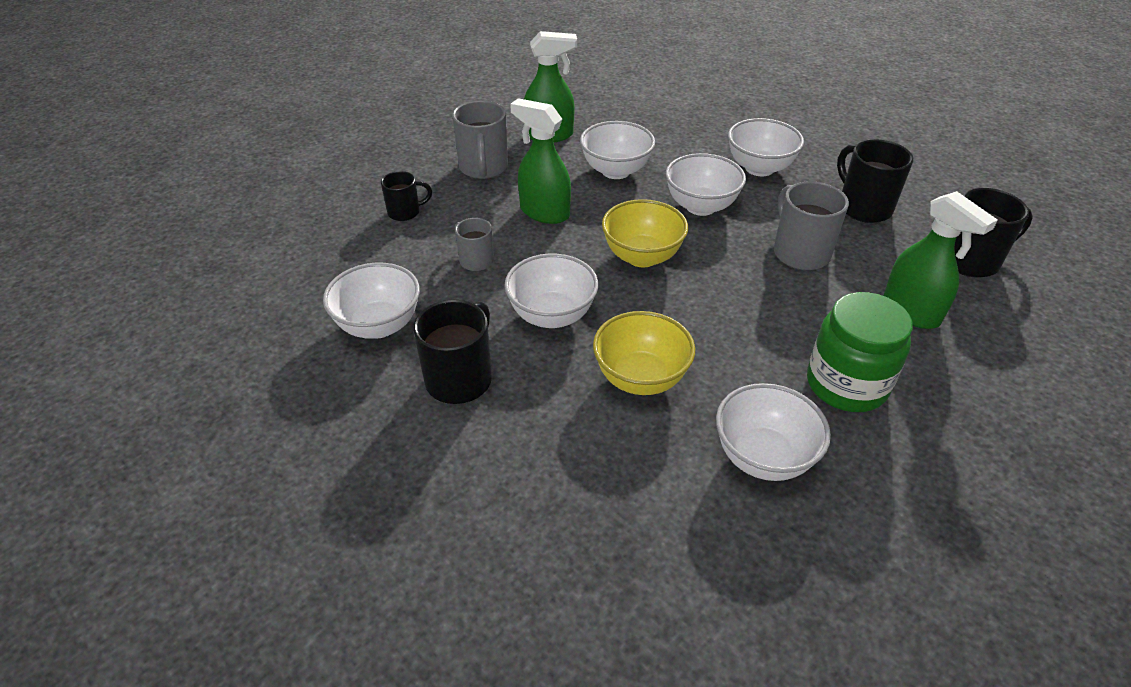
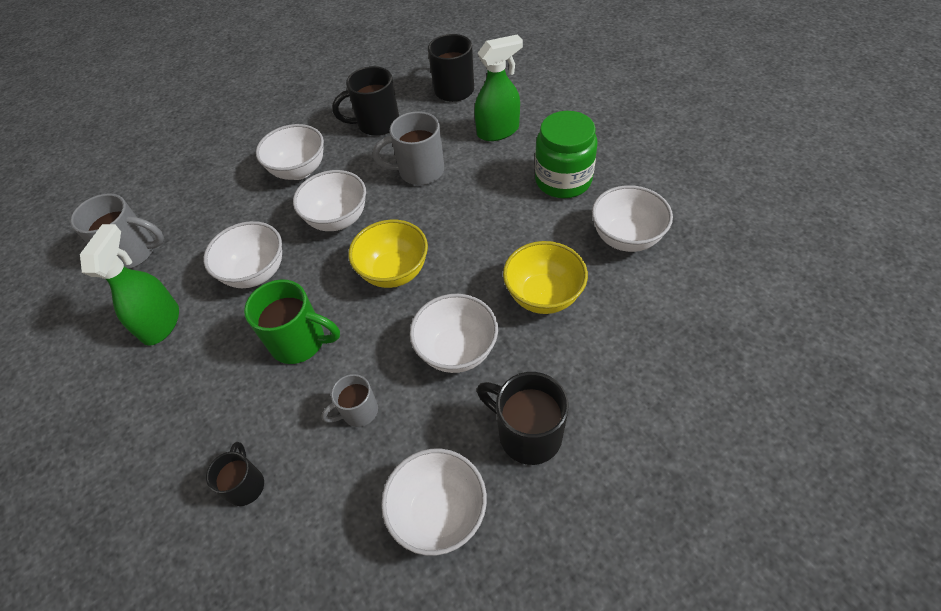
camera: 75 degrees left, 10 degrees up
grey mug [452,101,508,179] -> grey mug moved to [70,193,164,269]
green spray bottle [510,98,571,224] -> green mug [244,279,340,364]

